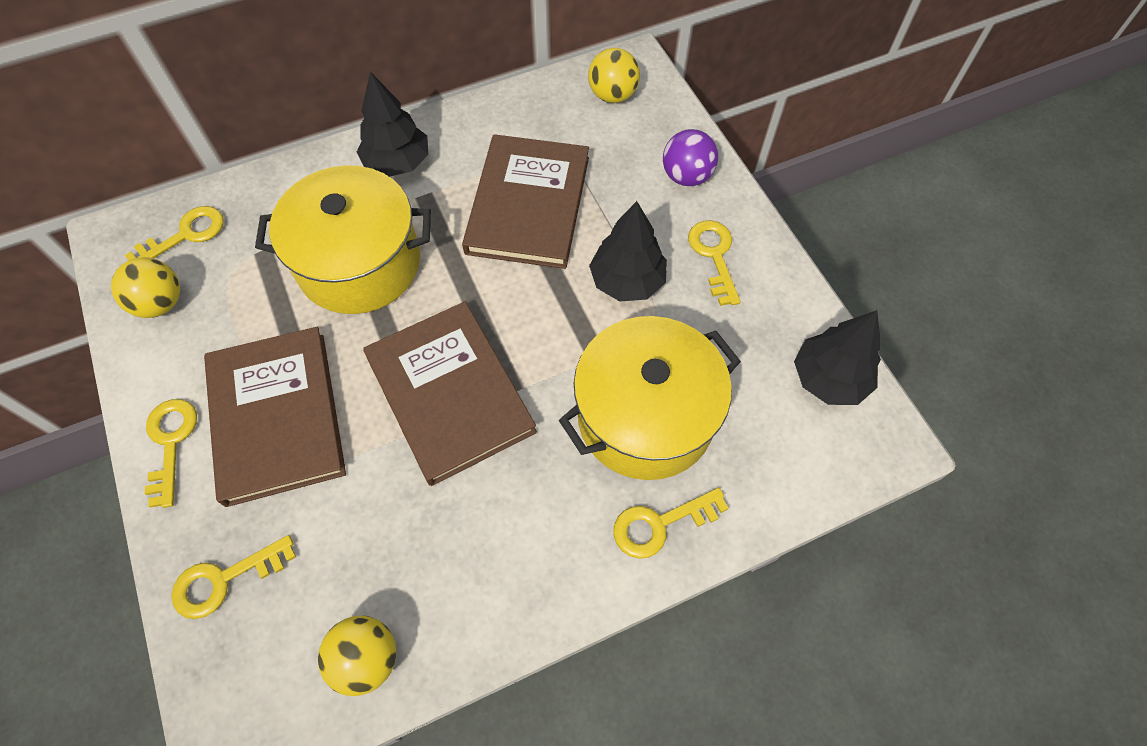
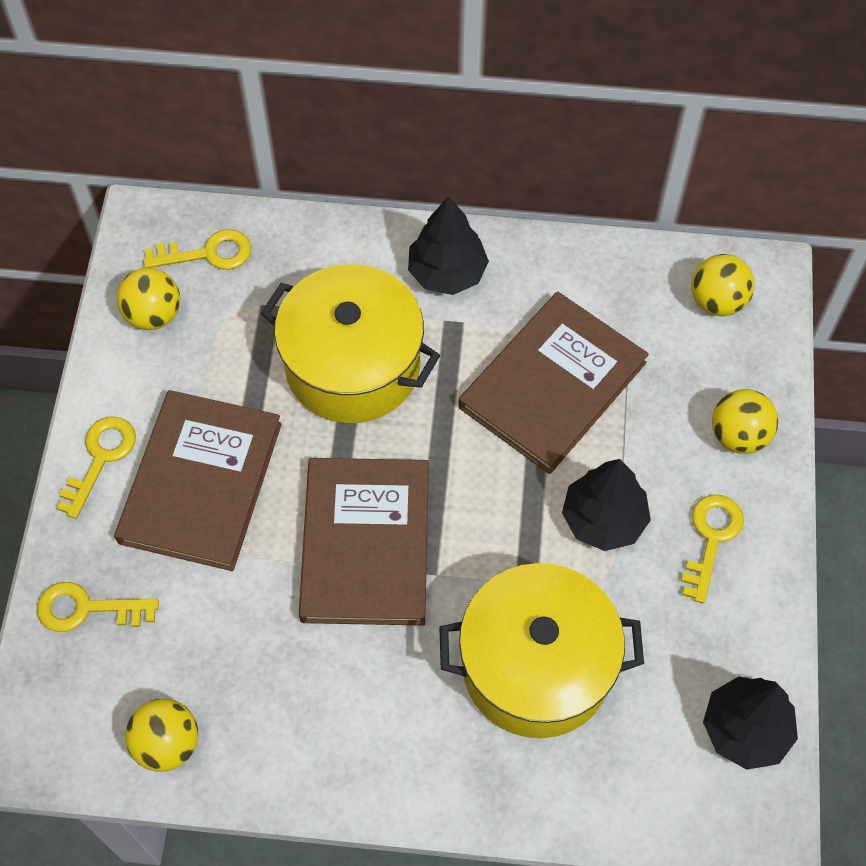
camera: 30 degrees right, 0 degrees up
yellow key [613,488,728,559] -> none
purple ball [663,129,718,186] -> yellow ball [712,389,778,454]

